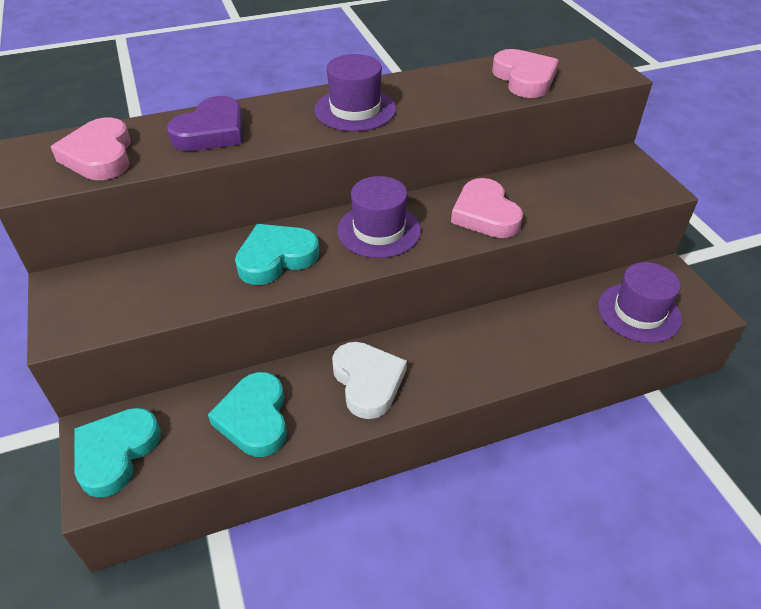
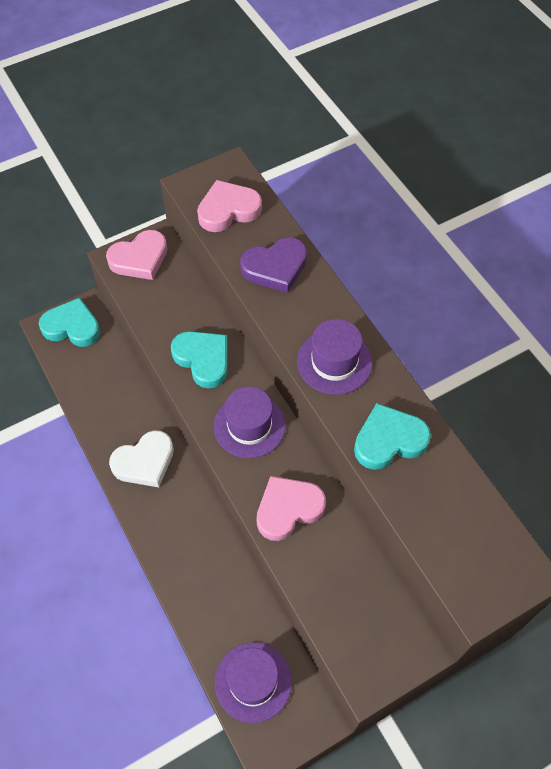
camera: 80 degrees right, 15 degrees up
purple heart [167,96,243,151] -> purple heart turned 45 degrees counterclockwise [240,237,307,293]
turquoise heart [208,372,287,457] -> turquoise heart moved to [354,403,431,470]
pink heart [492,49,559,98] -> pink heart moved to [106,230,168,280]

